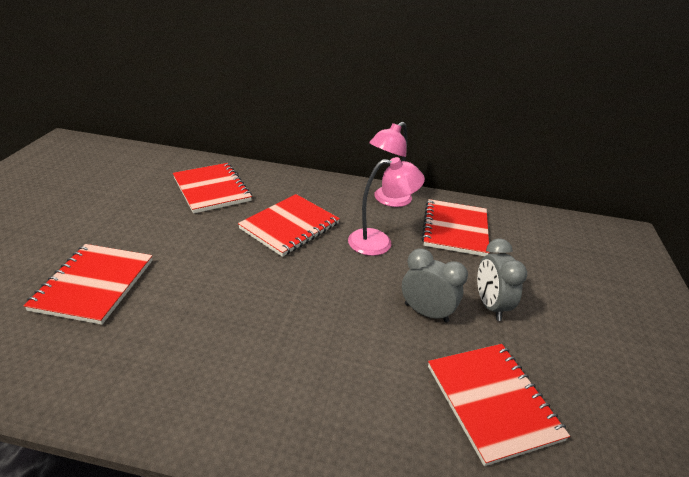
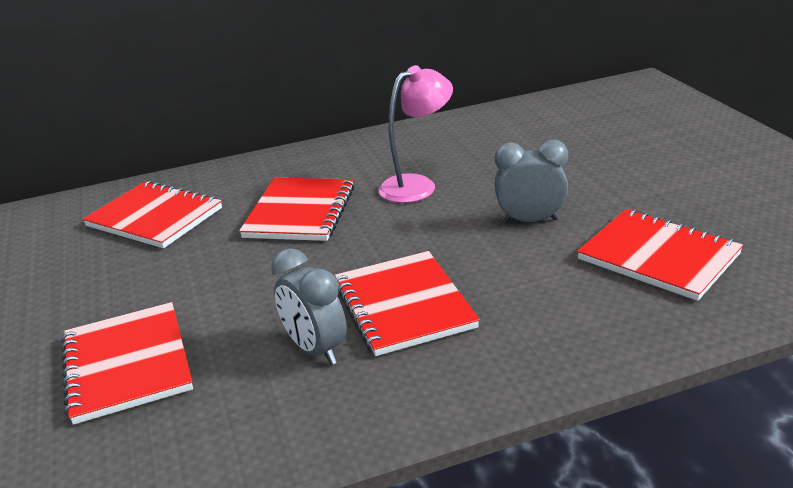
camera: 25 degrees left, 5 degrees down
pink lamp [369,122,412,207] -> none
red notebook [422,199,490,256] -> red notebook moved to [335,251,480,356]
grey clock [477,238,527,321] -> grey clock moved to [271,248,347,365]

